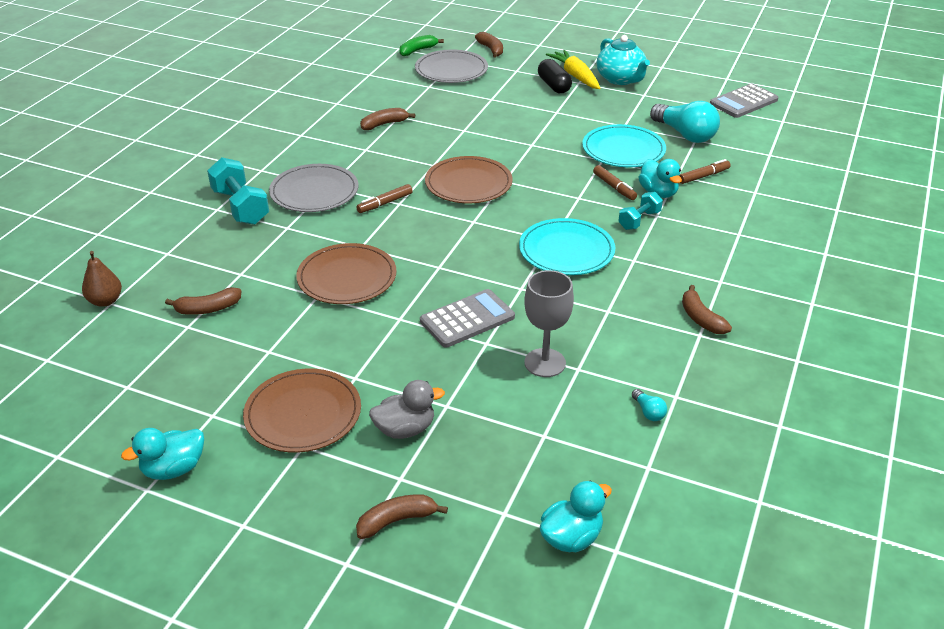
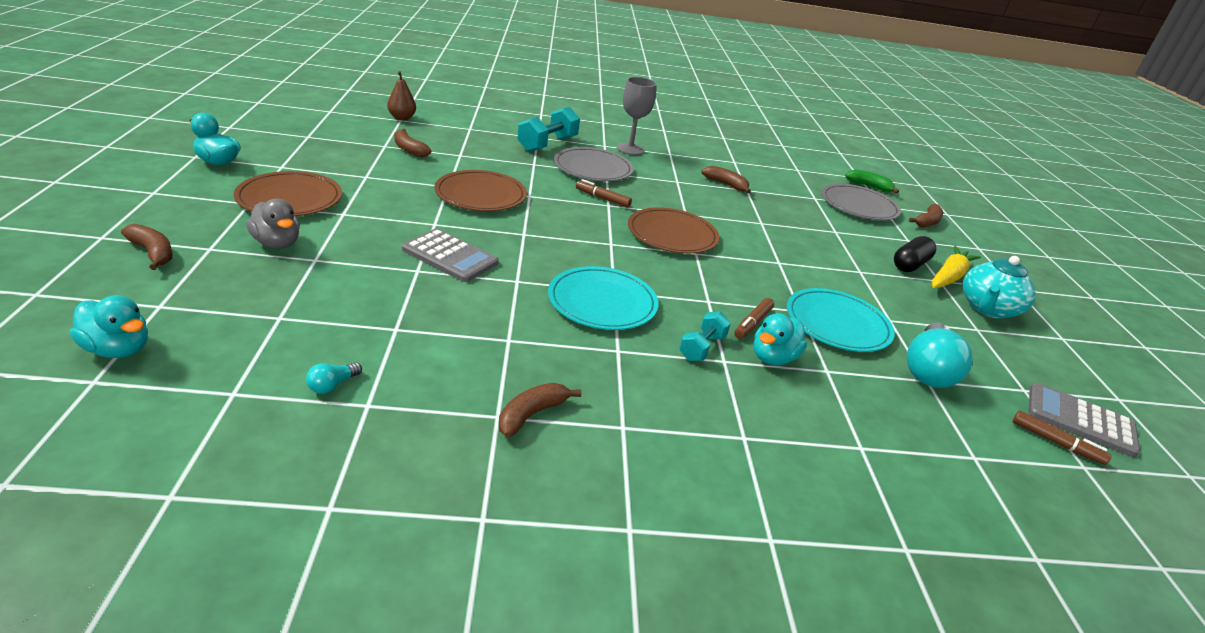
camera: 60 degrees right, 5 degrees down
grey goblet [524,270,574,377] -> grey goblet moved to [617,77,657,155]
turquoise dumbbell [619,192,663,230] -> turquoise dumbbell turned 75 degrees counterclockwise [679,311,731,361]
brown marker [679,159,731,184] -> brown marker moved to [1013,411,1111,465]

